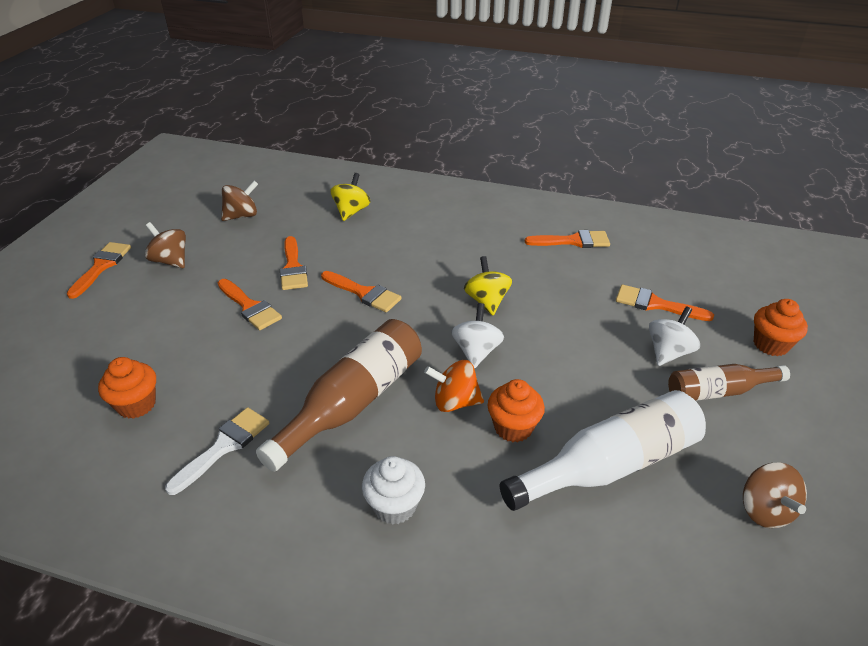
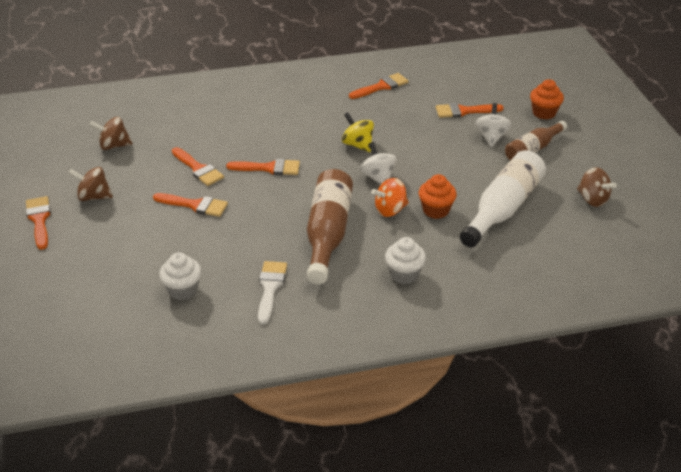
camera: 30 degrees left, 0 degrees up
orange cupcake [98,357,156,419] -> white cupcake [159,252,202,300]
brown spinning top [221,181,258,221] -> brown spinning top turned 120 degrees counterclockwise [90,117,133,150]
yellow spinning top [331,173,370,221] -> none

